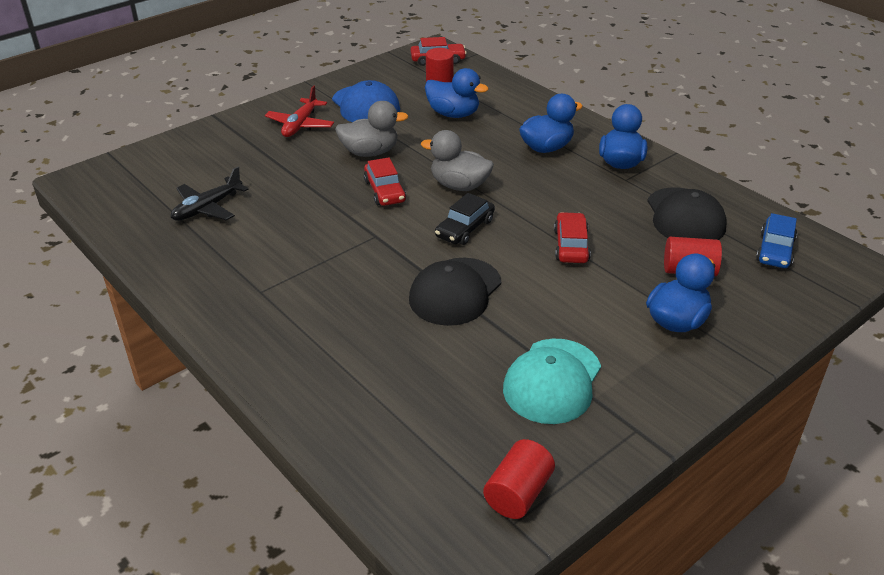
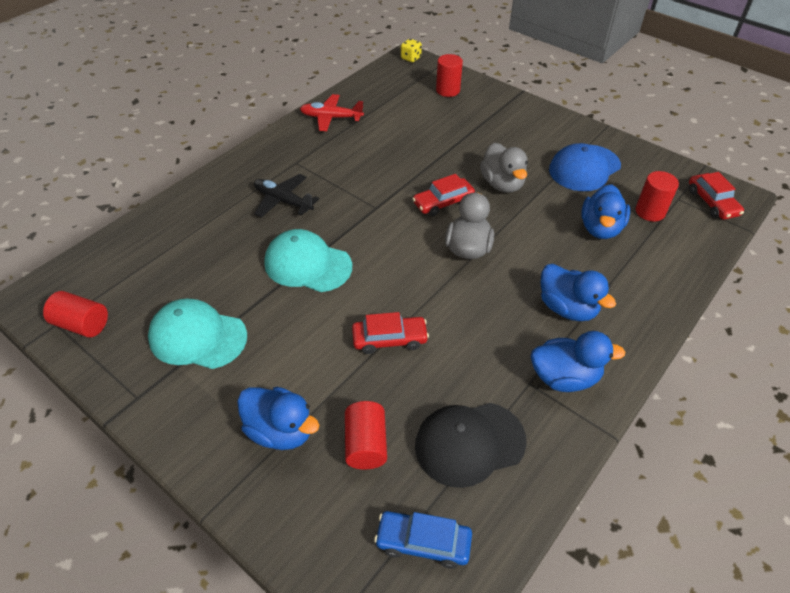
camera: 80 degrees right, 10 degrees up
black plane [171,167,248,221] -> black plane moved to [254,174,319,218]
red plane [265,85,334,137] -> red plane moved to [300,94,364,131]
black cap [409,258,501,326] -> turquoise cap [264,229,352,292]
black car [435,193,495,245] -> none
none -> yellow dice [401,39,422,62]
none -> red cylinder [436,54,463,97]

